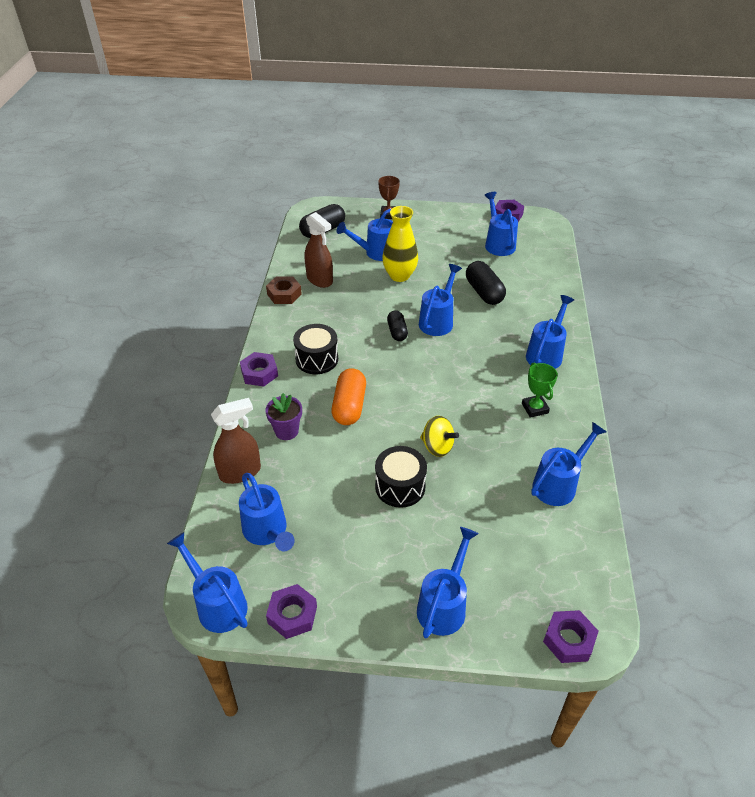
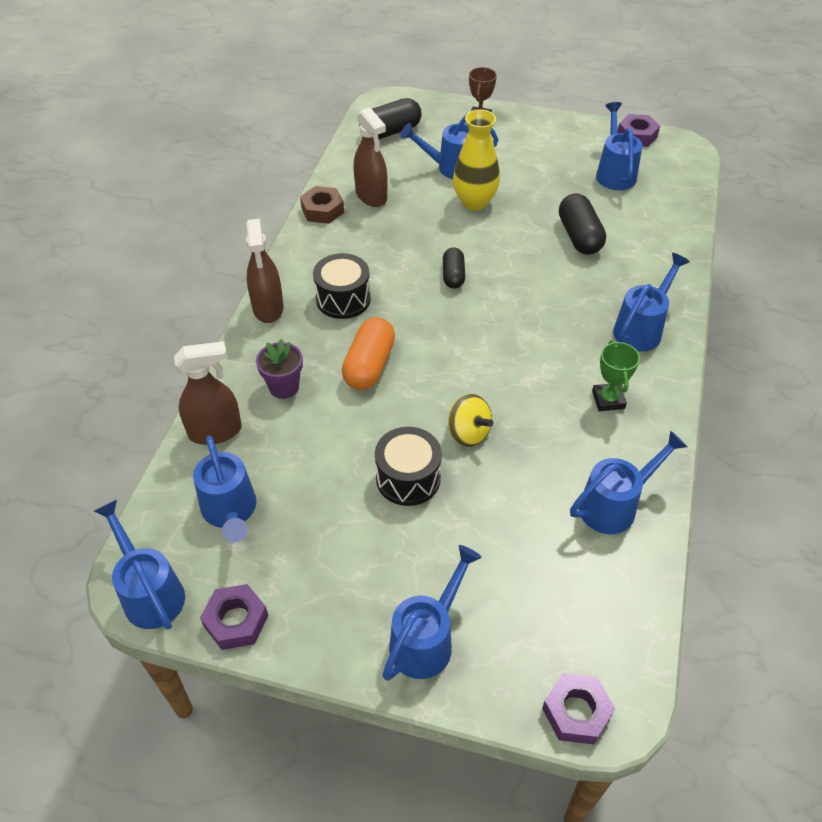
camera: 10 degrees right, 5 degrees up
purple nut [240,352,278,387] -> brown spray bottle [246,219,284,323]
blue watering can [419,264,462,336] -> none

